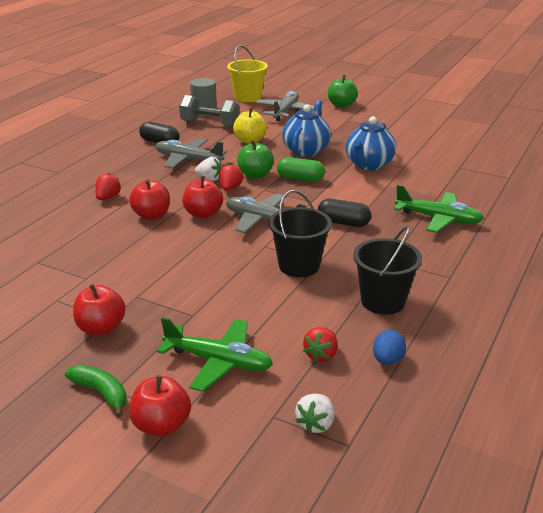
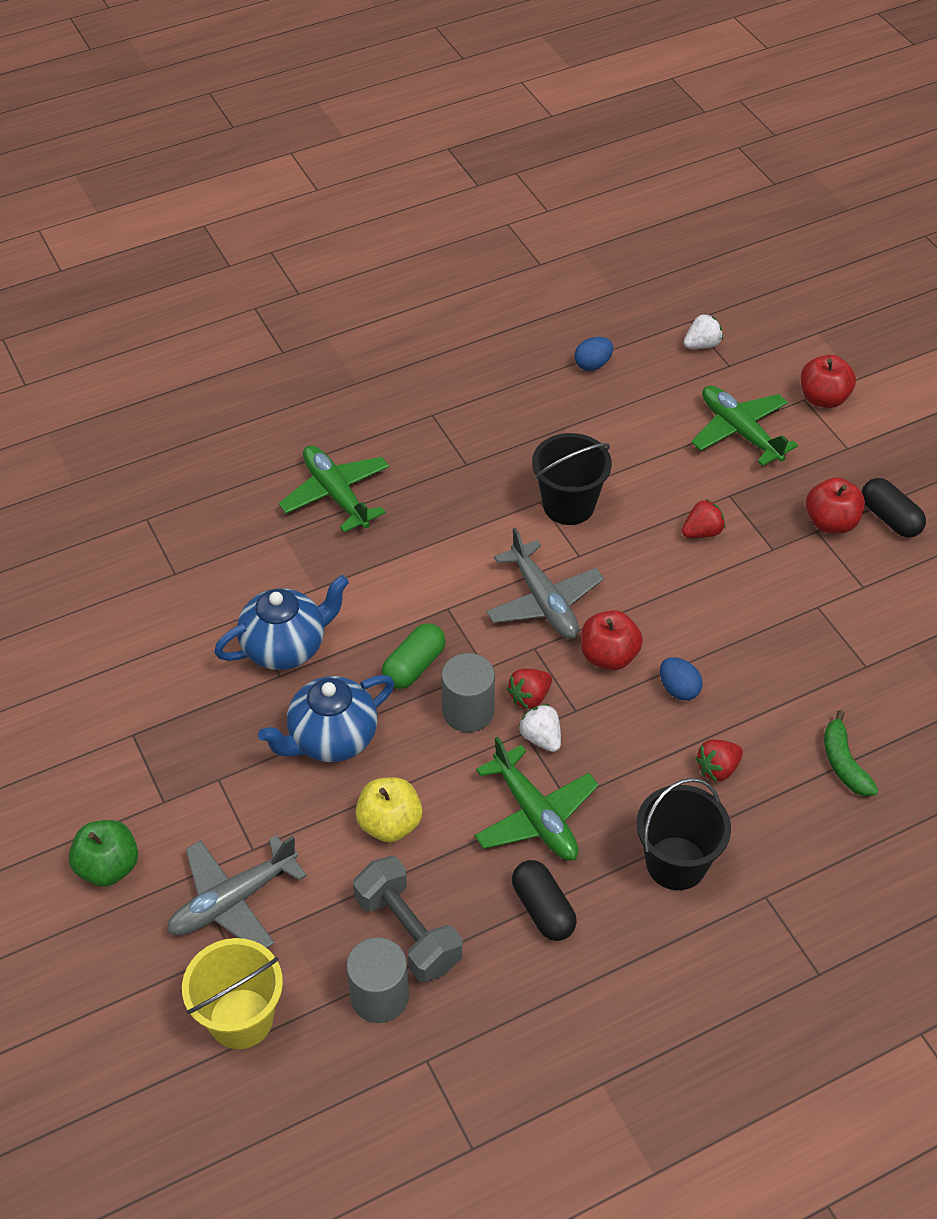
camera: 145 degrees left, 20 degrees up
green banana [65,365,127,417] -> green banana moved to [824,710,878,796]
red apple [129,179,170,220] -> blue egg [660,657,703,701]
grey plane [155,138,227,168] -> green plane [474,737,599,861]
green apple [237,140,274,179] -> grey cylinder [441,653,495,732]
green capsule [277,157,325,182] -> green capsule turned 75 degrees clockwise [382,623,446,689]
red strawberry [303,327,338,362] -> red strawberry moved to [682,499,725,538]
black capsule [318,199,371,227] -> black capsule moved to [862,478,926,538]
black bucket [353,226,422,315] -> black bucket moved to [637,778,731,890]

